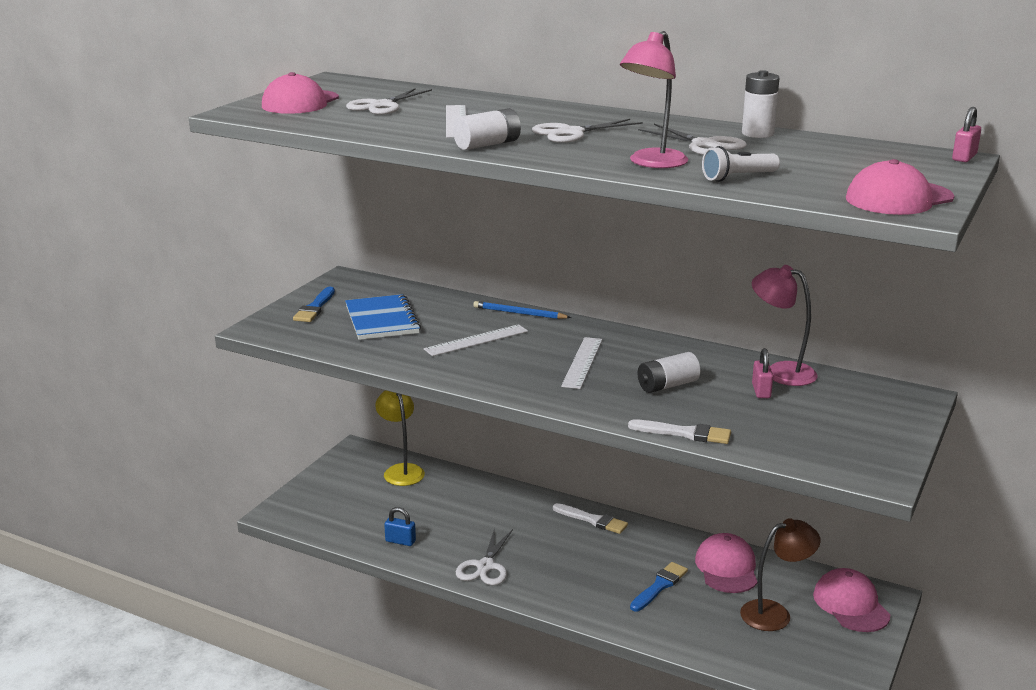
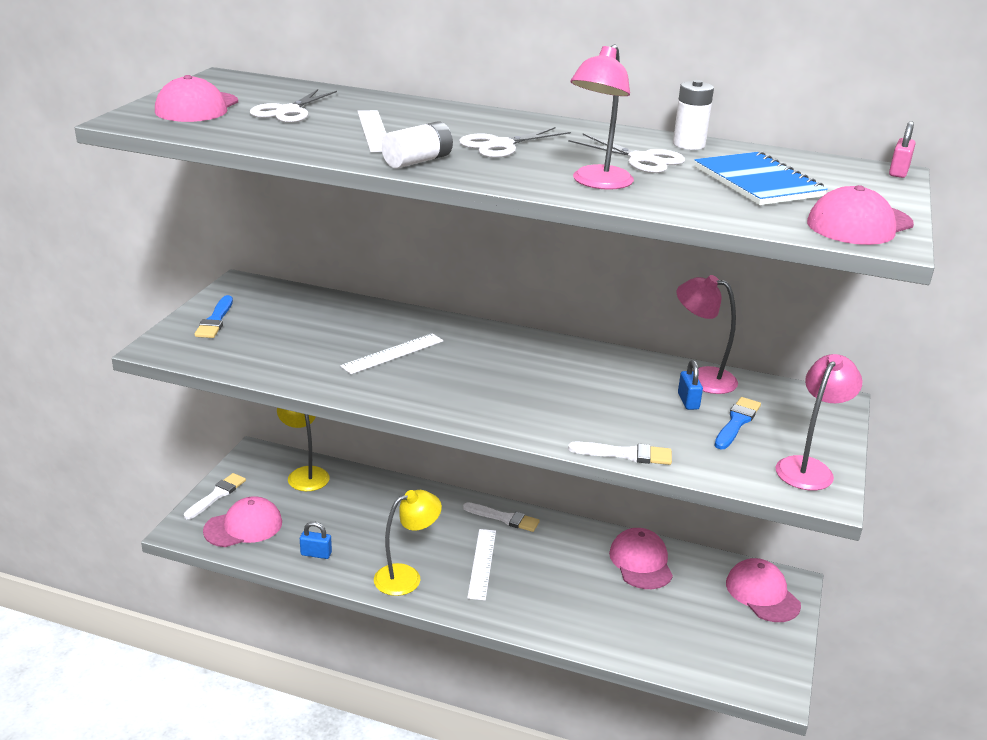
camera: 10 degrees left, 5 degrees up
blue notebook [345,294,421,340] -> blue notebook moved to [695,151,828,205]
white scissors [456,528,513,585] -> yellow lamp [374,490,442,596]
blue pencil [473,301,571,319] -> none
white ruler [561,337,602,389] -> white ruler moved to [467,529,496,600]
blue brush [630,562,688,611] -> blue brush moved to [715,397,761,449]
white battery [638,352,700,393] -> none
white flashlight [702,146,780,182] -> none
brown lamp [740,518,820,631] -> none
pink padlock [752,348,773,398] -> blue padlock [678,360,703,410]
none -> white brush [184,473,246,519]
none -> pink cap [203,496,282,547]
none -> pink lamp [776,354,862,490]

